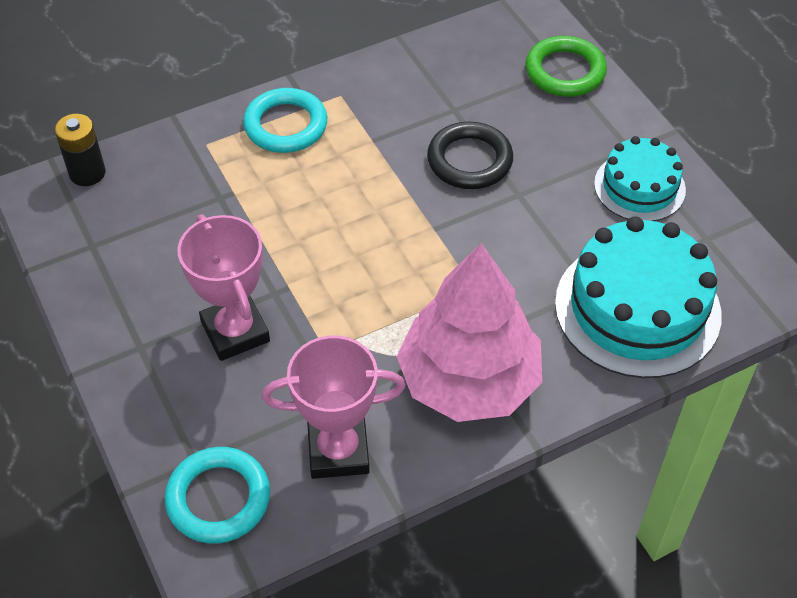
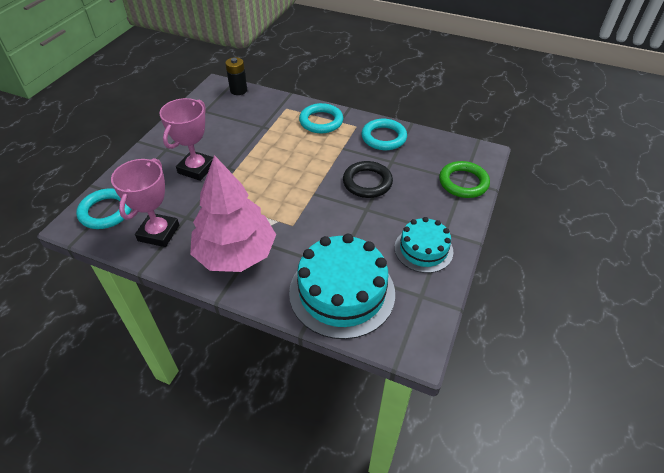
camera: 50 degrees right, 5 degrees down
pink trophy [262,336,405,479] -> pink trophy turned 60 degrees clockwise [111,158,179,247]
none -> turquoise ring [361,119,407,150]

